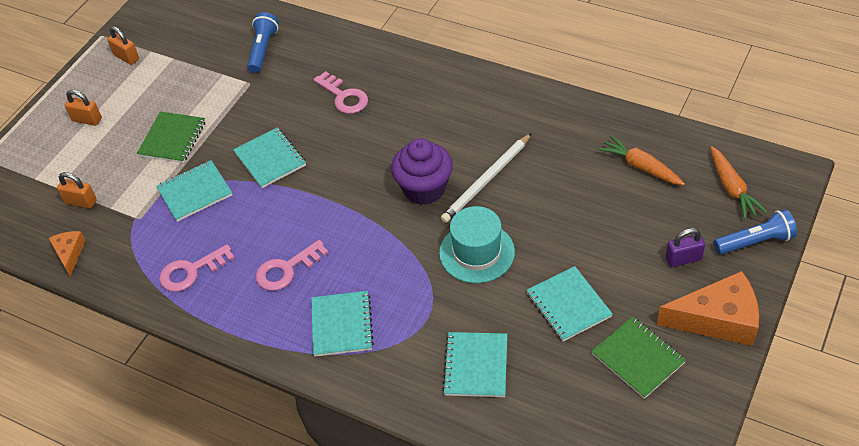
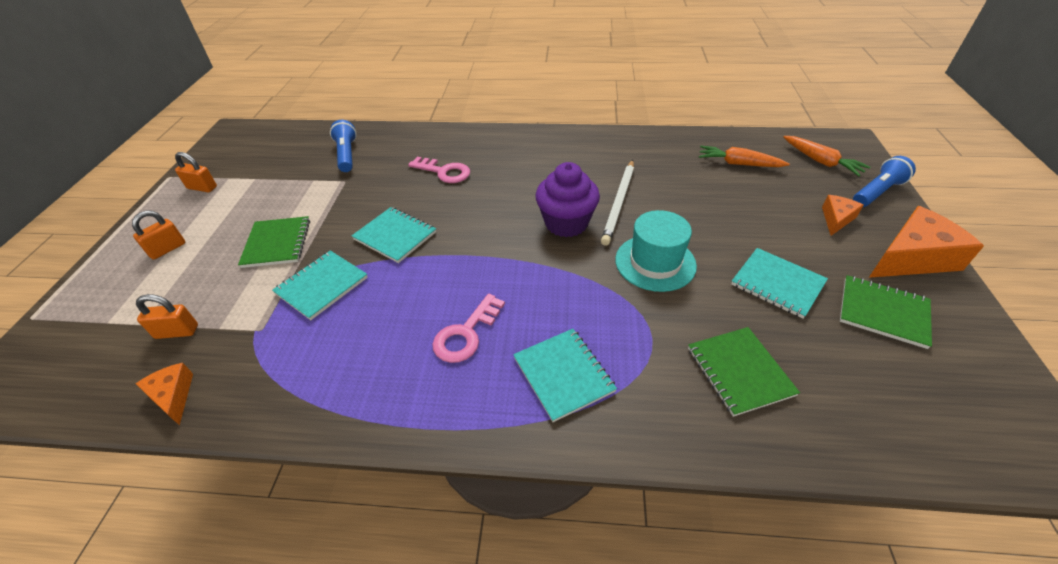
camera: 25 degrees left, 5 degrees down
orange padlock [65,90,102,126] -> orange padlock turned 45 degrees counterclockwise [132,211,185,259]
pink key [159,244,235,292] -> none
turquoise notebook [442,332,507,397] -> green notebook [688,327,800,417]
purple padlock [665,228,705,267] -> orange cheese [822,195,863,236]

